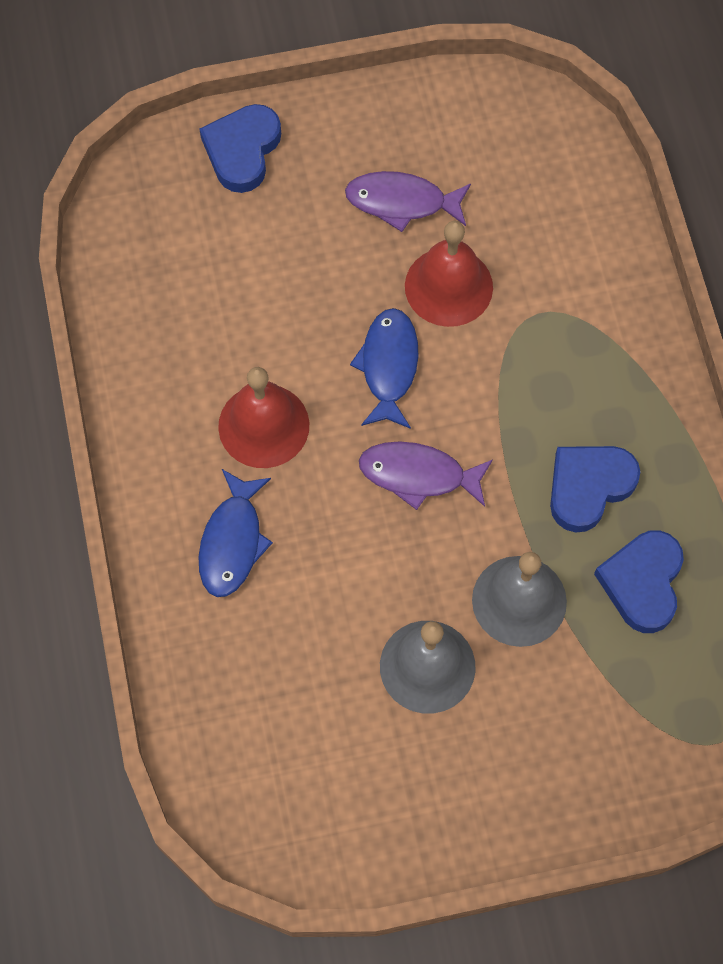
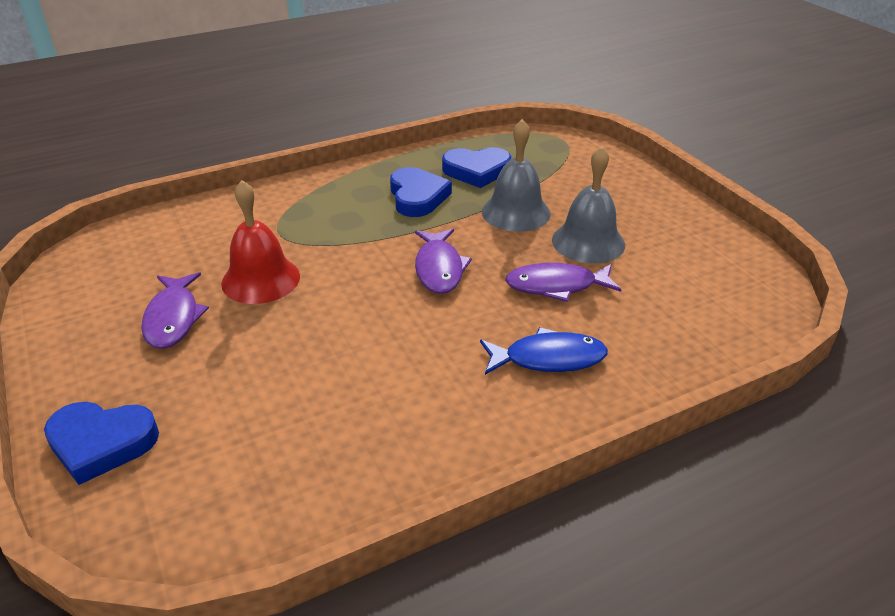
camera: 105 degrees left, 30 degrees down
red bell [218,367,309,468] -> none
blue fish [350,308,418,429] -> none
blue heart [550,446,640,533] -> blue heart turned 135 degrees counterclockwise [390,167,452,217]
none -> purple fish [505,263,622,302]

